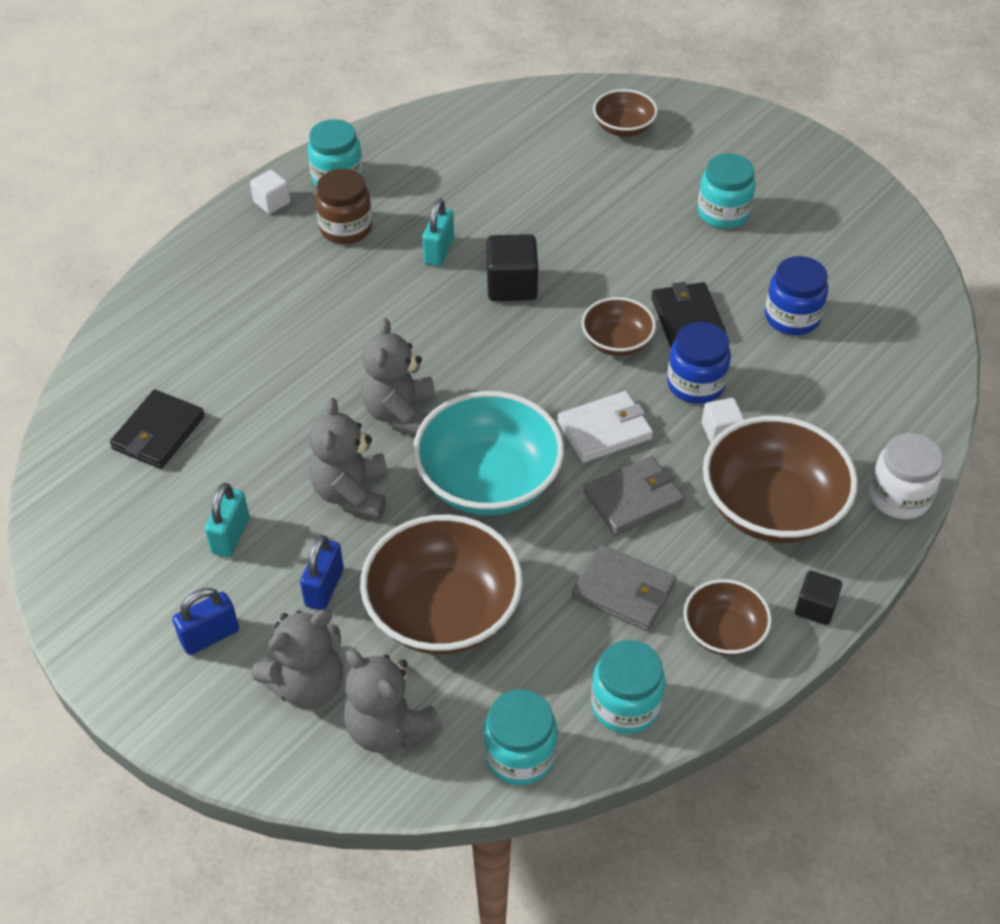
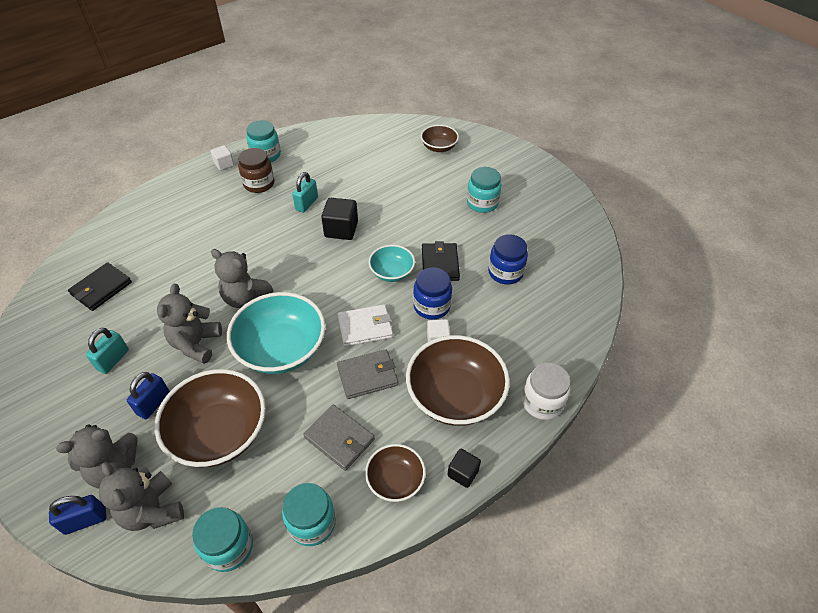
camera: 10 degrees right, 0 degrees up
blue padlock [172,588,239,655] -> blue padlock moved to [49,495,107,535]
grey teddy bear [361,318,435,435] -> grey teddy bear turned 75 degrees counterclockwise [211,249,273,308]
brown bowl [582,297,656,356] -> turquoise bowl [369,245,415,282]

